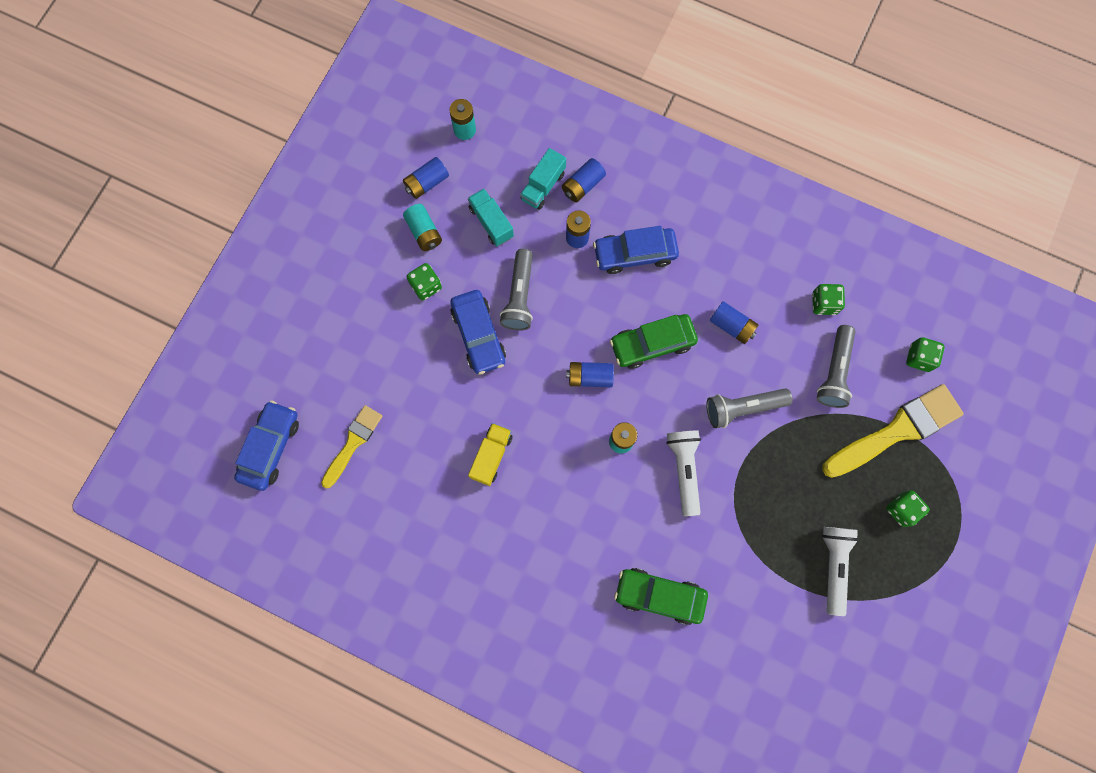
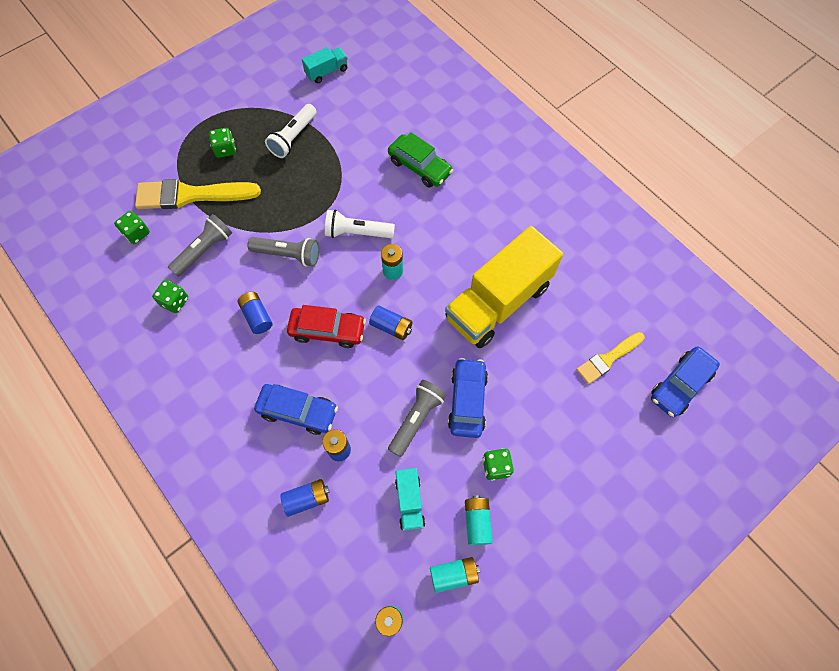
camera: 155 degrees left, 10 degrees down
blue battery [403,157,449,199] -> turquoise battery [430,557,480,593]
yellow truck [468,423,513,486] -> yellow truck [445,226,563,348], size x2.30
turquoise truck [520,148,566,210] -> turquoise truck moved to [302,47,348,83]
green car [610,314,698,369] -> red car [287,305,366,348]
white flashlight [666,430,701,516] -> white flashlight turned 75 degrees clockwise [325,210,395,238]

